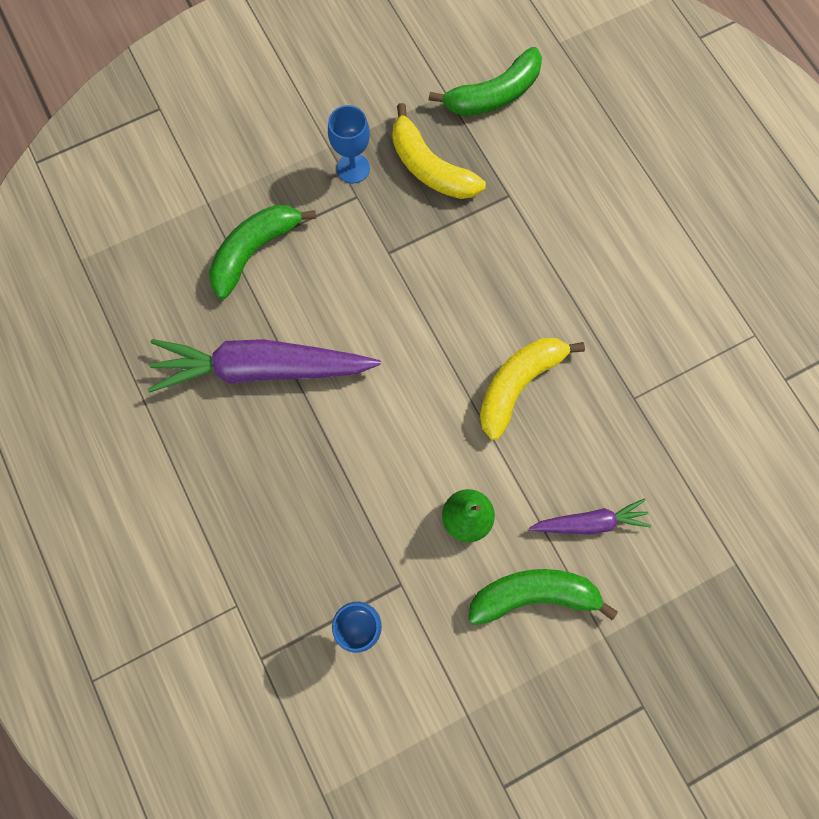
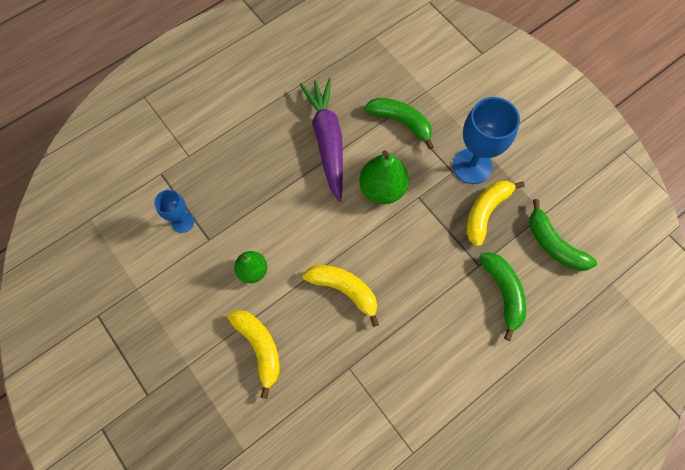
camera: 80 degrees right, 5 degrees down
blue goblet [328,105,370,184] -> blue goblet [453,97,520,184], size x1.79
green banana [468,569,618,625] -> green banana moved to [479,252,526,341]
purple carrot [529,498,651,534] -> yellow banana [227,310,280,399]
none -> green pear [359,150,409,204]

